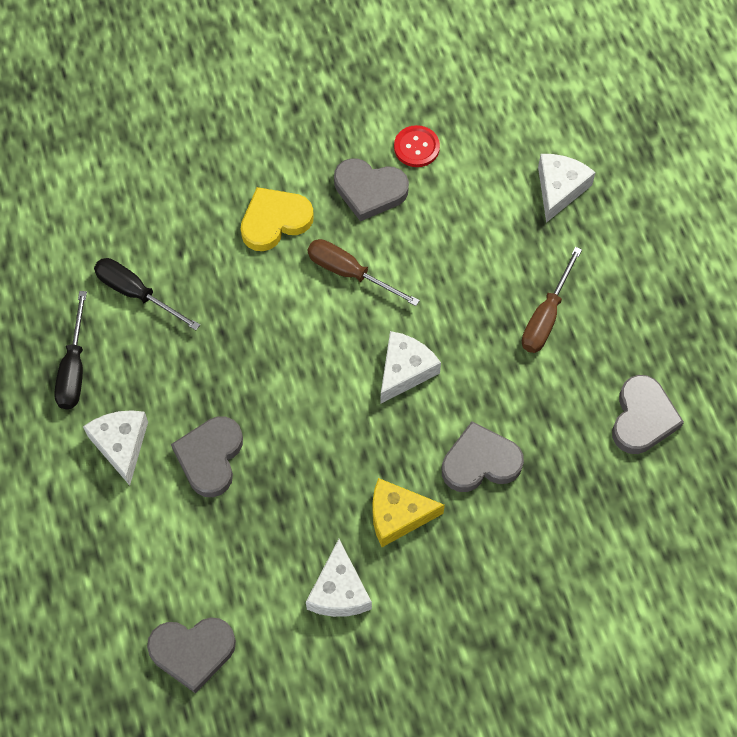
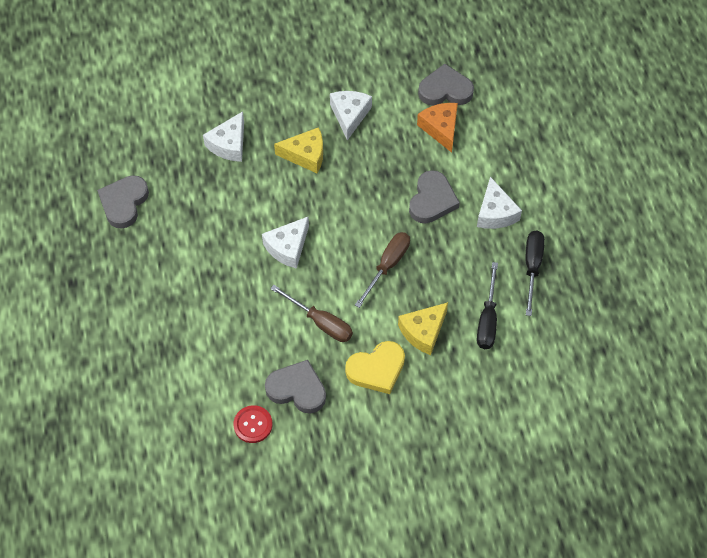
camera: 175 degrees left, 5 degrees down
black screwdriver [94,258,200,330] -> black screwdriver turned 60 degrees clockwise [477,262,498,349]
grey heart [442,422,524,492] -> none
brown screwdriver [522,247,582,353] -> brown screwdriver moved to [355,232,410,308]
white cheese [538,154,596,223] -> white cheese moved to [203,111,244,162]
none -> yellow cheese [398,302,448,355]
none -> orange cheese [417,103,458,153]

